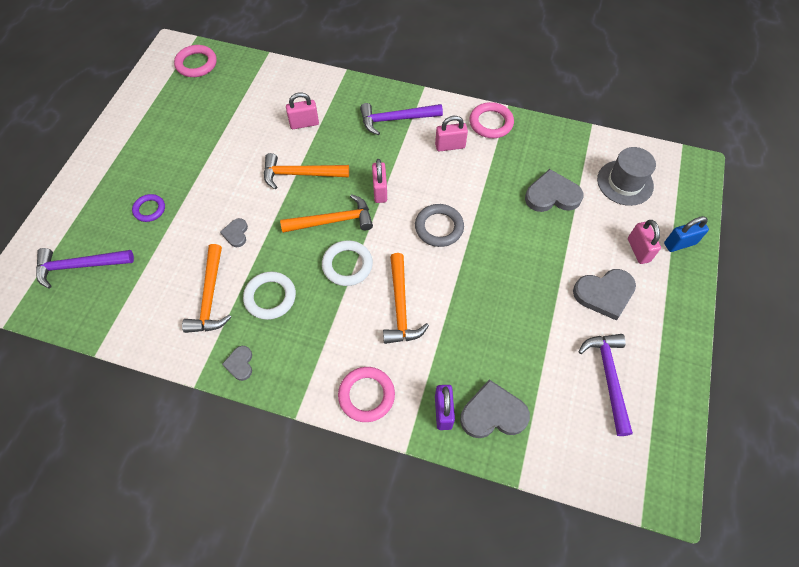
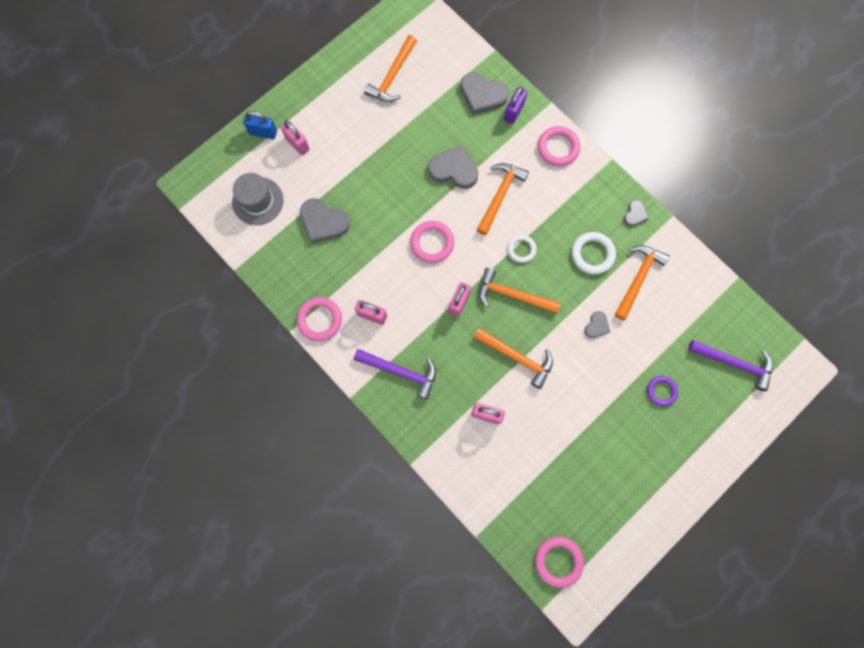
camera: 150 degrees left, 15 degrees up
white ring [322,240,373,286] -> white ring [507,235,537,263], size x0.67
grey ring [415,204,464,247] -> pink ring [410,221,454,263]
grey heart [573,269,636,320] -> grey heart moved to [428,145,478,189]
purple hammer [578,334,633,436] -> orange hammer [364,35,417,102]
pink padlock [628,220,661,264] -> pink padlock turned 60 degrees counterclockwise [281,121,310,156]

